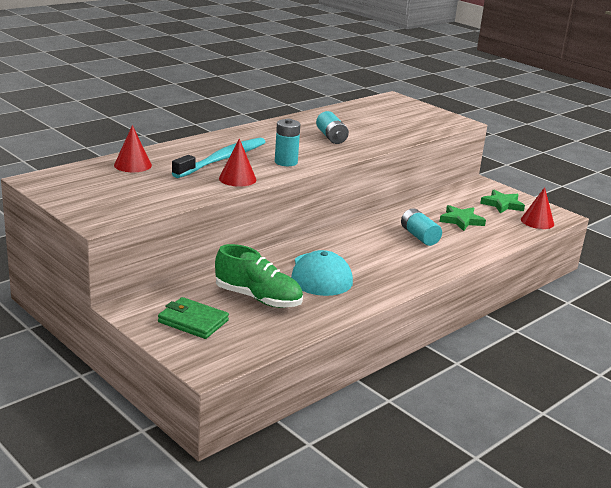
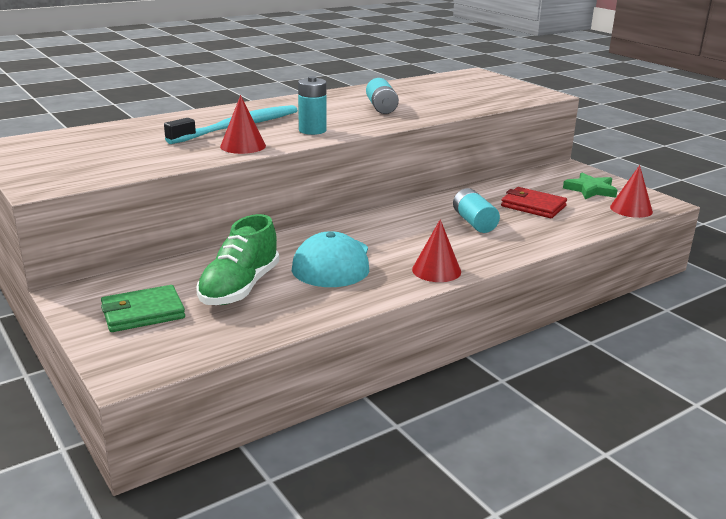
camera: 10 degrees right, 0 degrees up
red cone [114,125,152,172] -> red cone moved to [412,219,461,282]
green wallet [158,297,229,339] -> green wallet turned 60 degrees counterclockwise [101,285,185,332]
green shoe [215,244,303,308] -> green shoe turned 75 degrees clockwise [196,214,279,305]
green star [440,205,486,231] -> red wallet [501,187,567,218]

